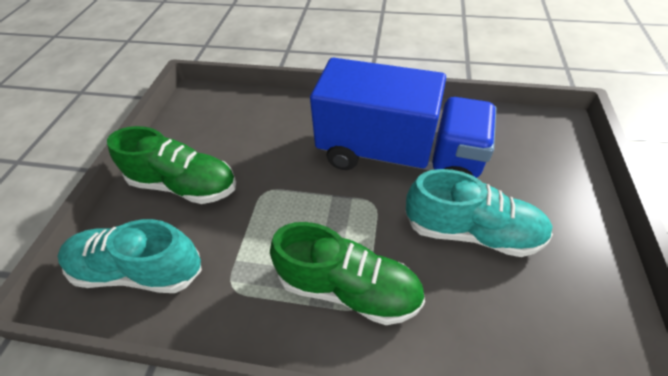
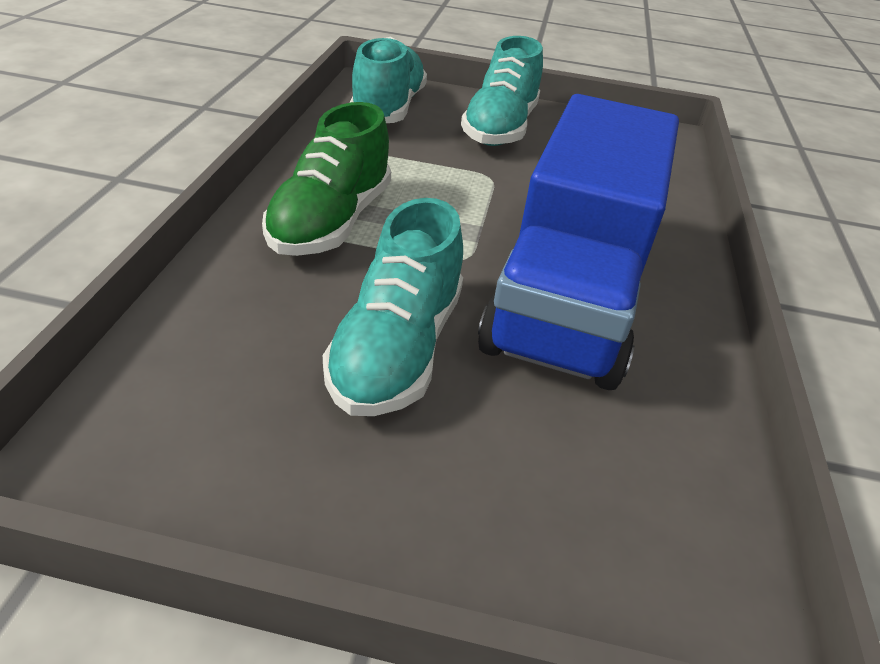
camera: 85 degrees right, 10 degrees down
green shoe [107,126,236,204] -> turquoise shoe [461,36,543,146]

